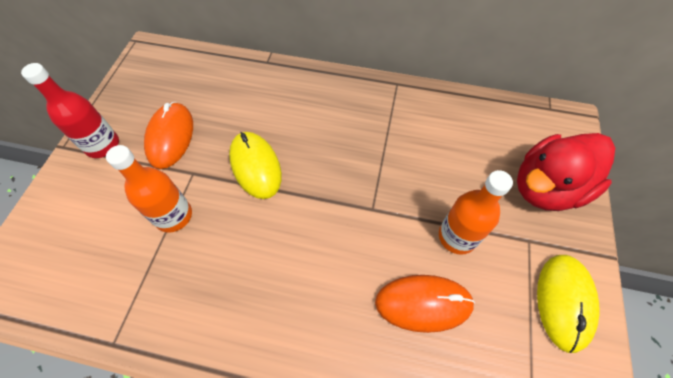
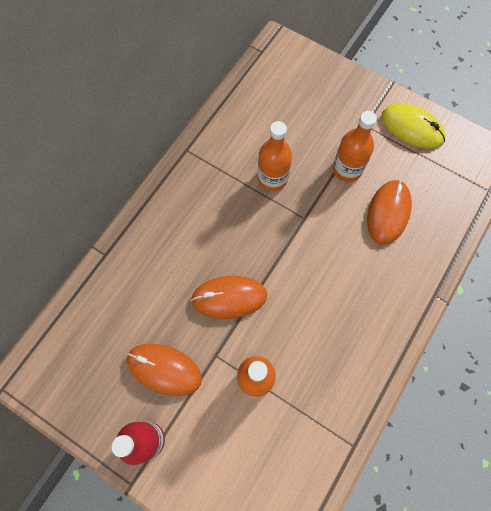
camera: 70 degrees left, 10 degrees up
yellow mouse [229,132,282,199] -> orange mouse [191,276,267,319]
red duck [517,133,615,211] -> none
none -> orange bottle [258,121,292,191]

